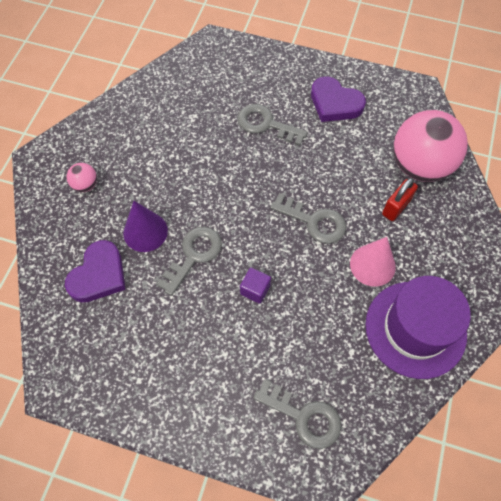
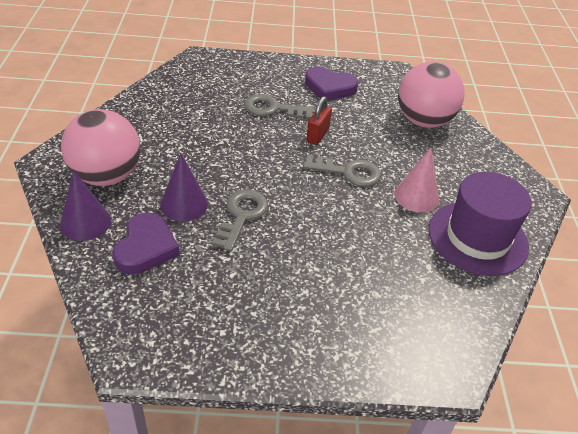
camera: 20 degrees left, 20 degrees down
pink ball [67,163,97,192] -> pink ball [61,109,141,186], size x2.38
purple cube [240,268,271,304] -> none
grey key [253,379,342,449] -> none
red padlock [382,178,418,221] -> red padlock moved to [306,96,332,145]
none -> purple cone [60,170,111,241]

